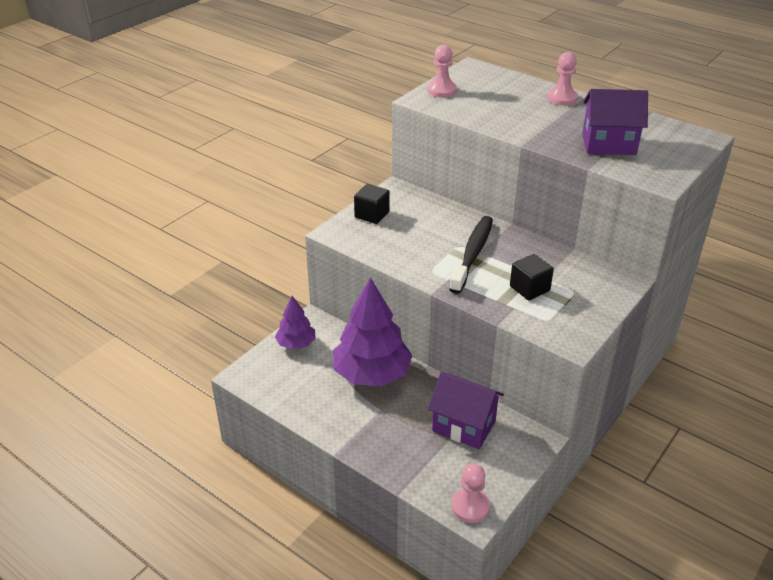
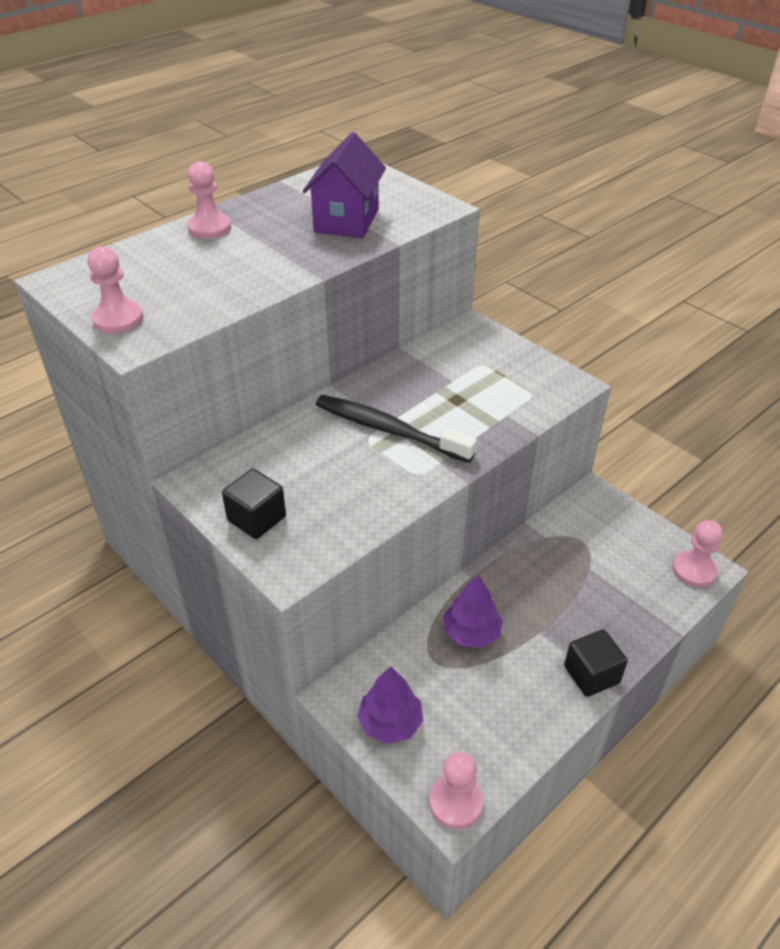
camera: 80 degrees left, 5 degrees up
purple tree [333,277,413,386] -> purple tree [443,574,503,648], size x0.53
purple house [428,372,504,449] -> none
black cube [510,254,554,300] -> black cube moved to [564,629,628,697]
none -> pink pawn [429,752,483,829]

